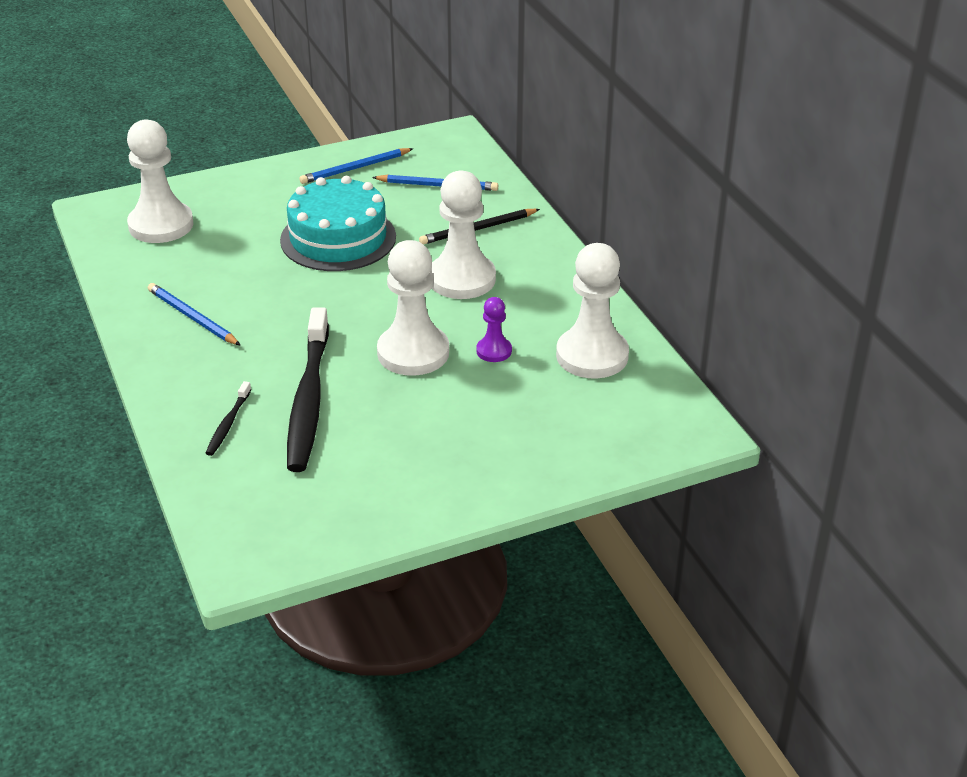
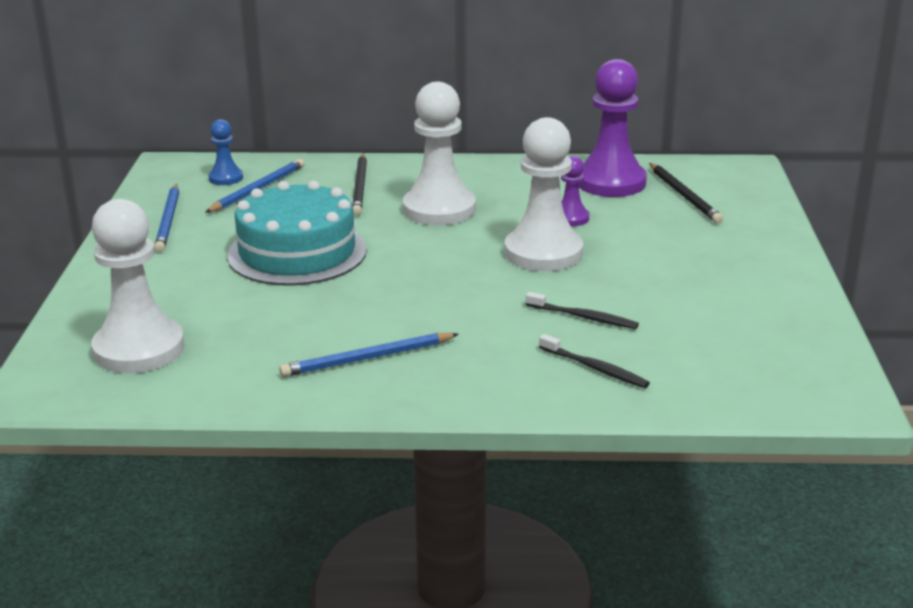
camera: 65 degrees left, 10 degrees down
black toothbrush [287,307,329,472] -> black toothbrush [526,292,639,329], size x0.44
white pawn [556,243,629,378] -> purple pawn [579,59,647,197]
none -> blue pawn [208,119,243,185]
none -> black pencil [649,163,723,223]

